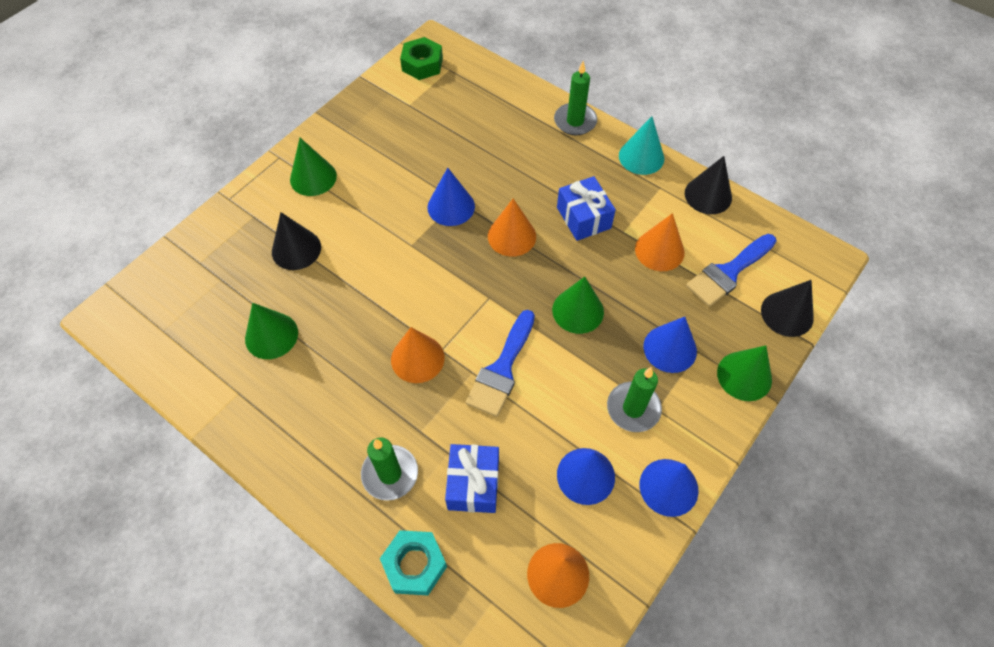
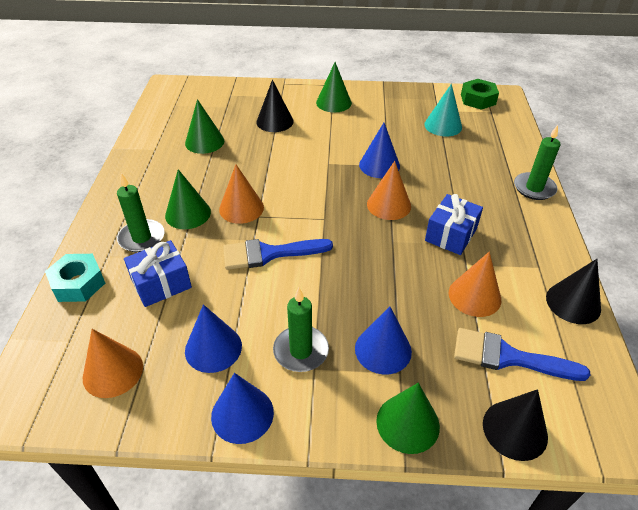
camera: 55 degrees right, 15 degrees down
green cone [552,277,604,334] -> green cone moved to [165,169,211,229]
turquoise cone [619,116,664,175] -> turquoise cone moved to [424,84,462,136]

